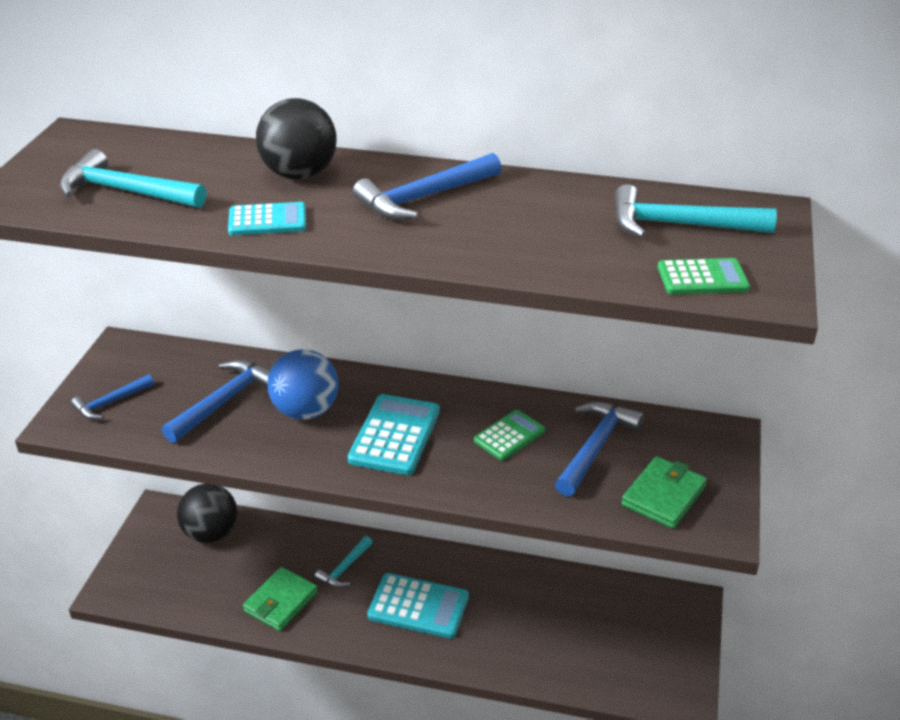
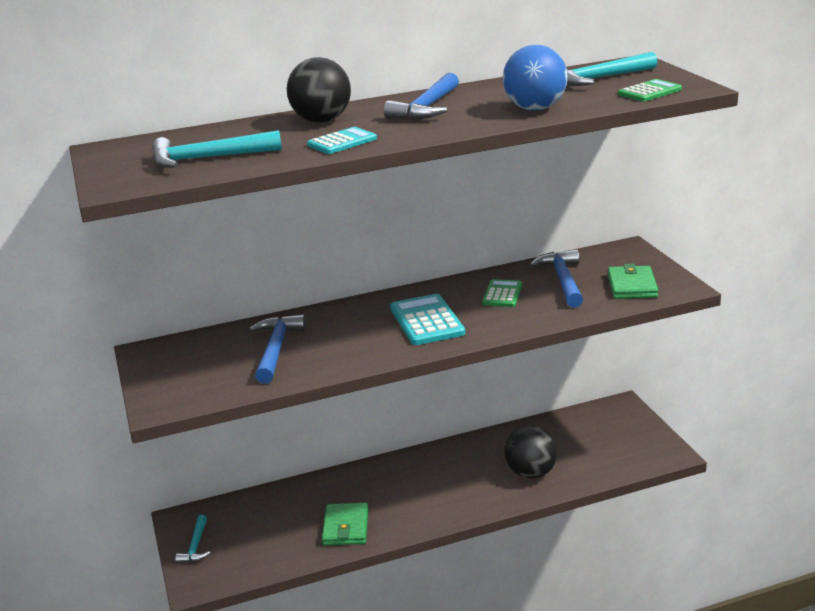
camera: 30 degrees left, 10 degrees down
blue hammer [71,374,154,420] -> none
black ball [177,484,238,543] -> black ball moved to [504,425,558,479]
blue ball [267,349,339,420] -> blue ball moved to [503,45,568,111]
turquoise hammer [314,536,373,588] -> turquoise hammer moved to [175,515,211,564]
turquoise calculator [367,573,469,639] -> none

